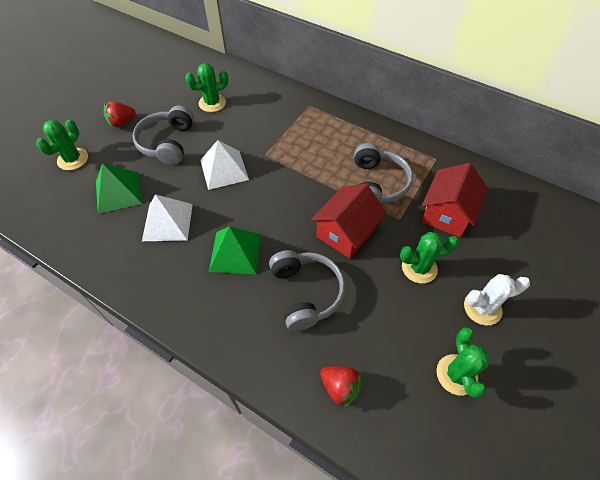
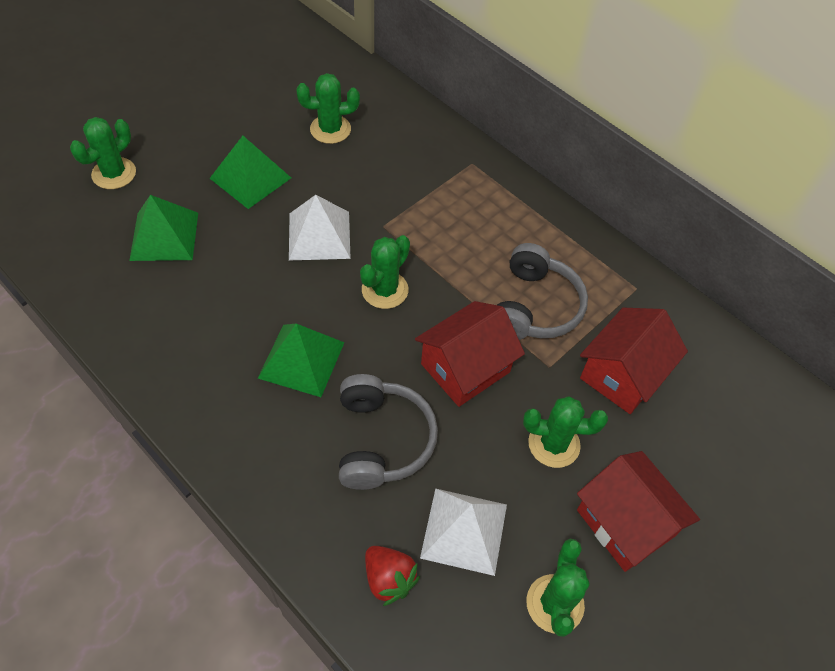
camera: 10 degrees right, 0 degrees up
red strawberry [104,101,136,127] -> none
grey headphones [132,105,194,165] -> green pyramid [210,136,291,209]
white pyramid [142,194,193,241] -> white pyramid moved to [420,488,507,576]
white cactus [464,274,530,326] -> red house [577,451,700,572]
none -> green cactus [360,235,410,309]

